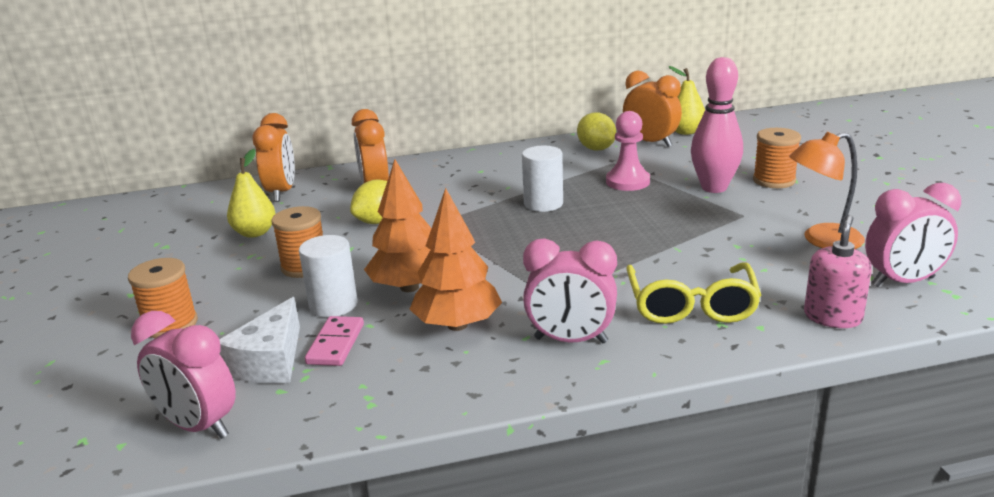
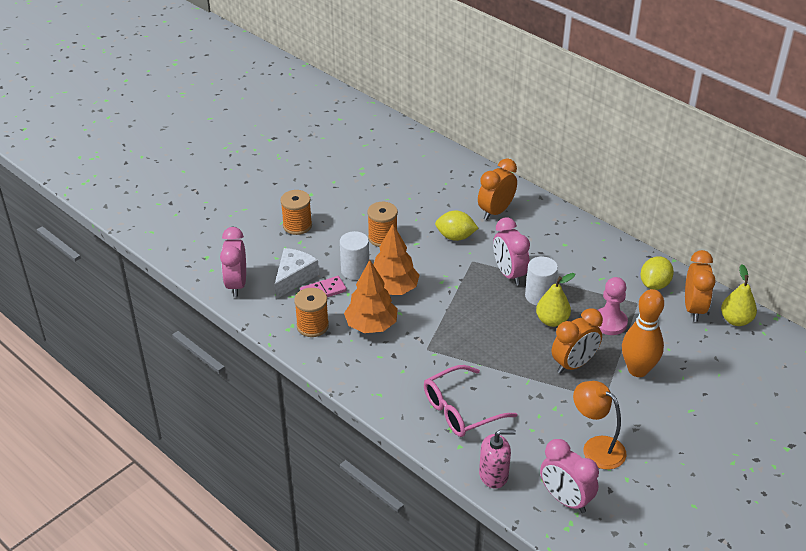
camera: 55 degrees right, 15 degrees up
white cheese [219,297,300,384] -> white cheese turned 135 degrees clockwise [275,248,319,299]
yellow pear [227,149,276,238] -> yellow pear moved to [536,273,575,327]
orange clock [252,113,295,202] -> orange clock moved to [552,308,603,374]
pink clock [523,238,617,344] -> pink clock moved to [493,217,530,286]
yellow glasses [626,262,761,324] -> pink glasses [424,365,518,437]
pink bowling pin [691,57,743,193] -> orange bowling pin [622,289,664,377]
orange spool [753,128,801,188] -> orange spool moved to [294,288,329,337]

